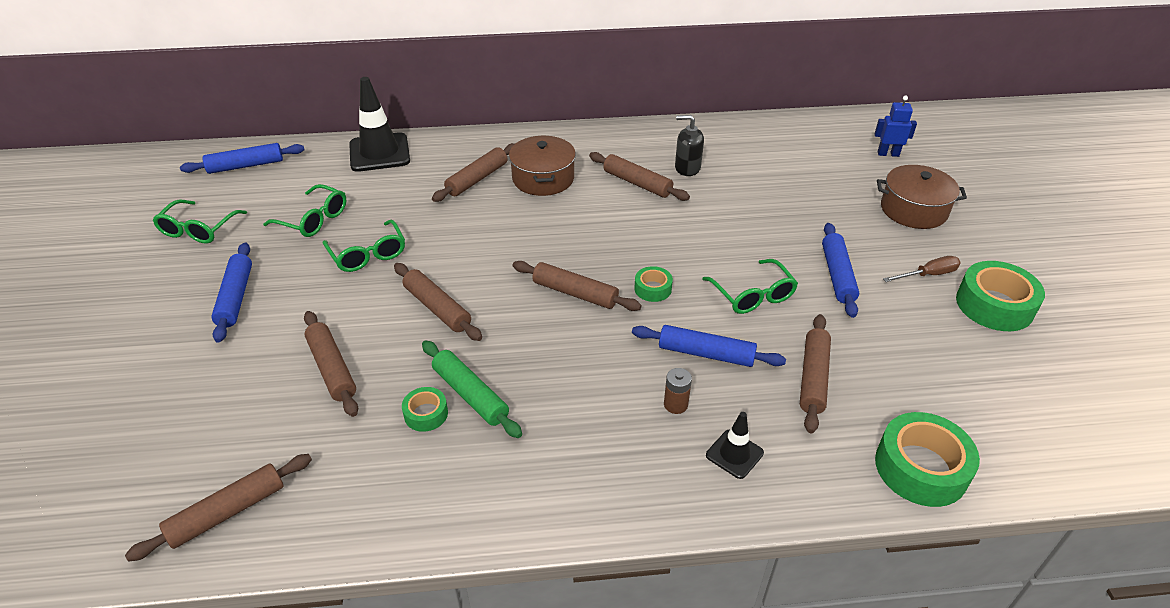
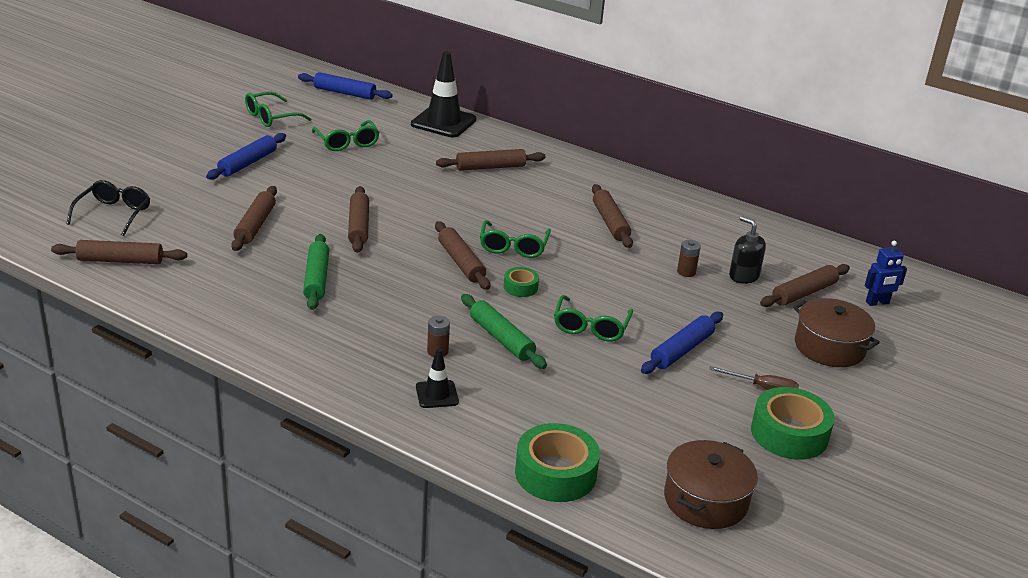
camera: 35 degrees right, 10 degrees down
green glasses [323,219,405,272] -> green glasses moved to [480,220,551,258]
green tape [402,387,448,432] -> none
brown pot [509,136,576,196] -> brown pot moved to [664,440,758,529]
blue rolling pin [632,325,786,367] -> green rolling pin [461,294,547,369]
black soap dispenser [675,115,704,176] -> black soap dispenser moved to [729,216,766,284]
brown rolling pin [800,314,831,433] -> brown rolling pin moved to [760,264,850,307]
blue robot [874,96,917,157] -> blue robot turned 120 degrees clockwise [865,241,907,306]
none -> black glasses [66,180,150,236]
none -> brown battery [677,240,701,277]

